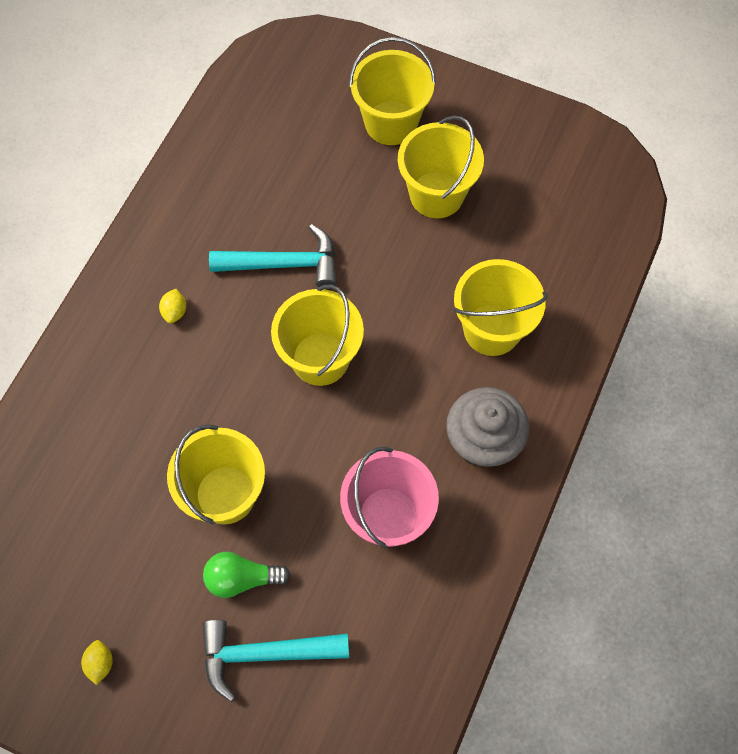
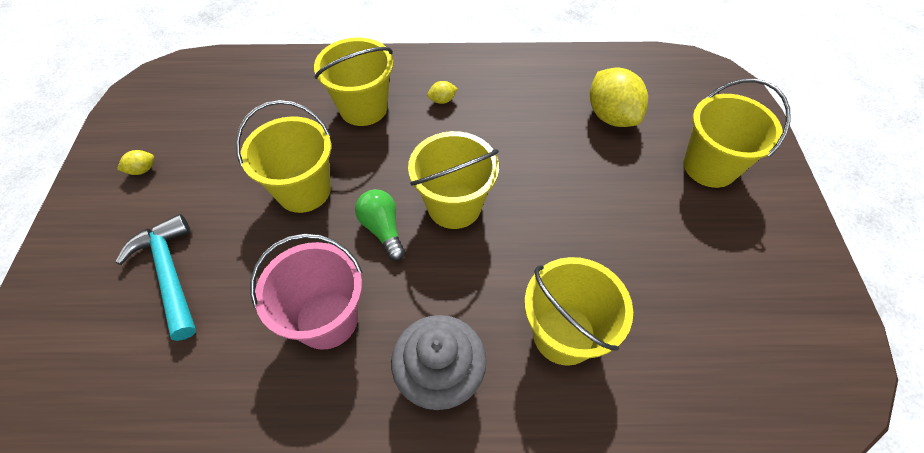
camera: 65 degrees right, 10 degrees down
green light bulb [203,552,290,598] -> green light bulb moved to [355,189,405,261]
turquoise hammer [209,224,337,287] -> none
yellow bucket [398,116,484,218] -> yellow bucket moved to [314,37,394,126]
none -> yellow lemon [590,67,648,127]

